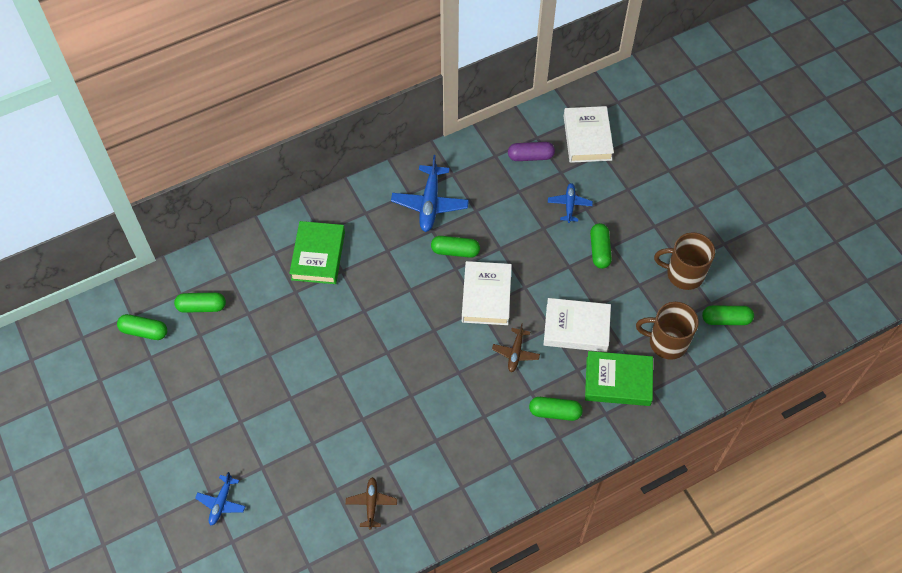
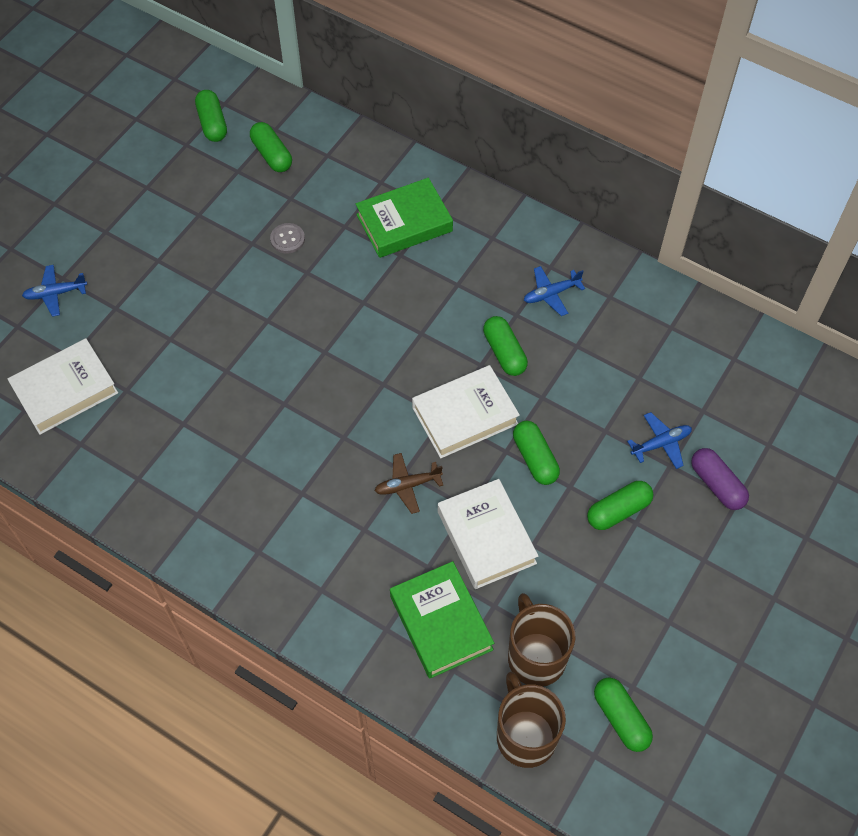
camera: 60 degrees right, 0 degrees up
brown plane [346,477,397,529] -> none
blue plane [391,155,469,232] -> blue plane [524,266,585,316], size x0.58
purple capsule [508,142,555,161] -> purple capsule moved to [691,448,749,510]
green capsule [529,397,583,421] -> green capsule moved to [513,421,560,485]
white book [564,106,614,163] -> white book moved to [8,338,118,435]
brown mug [654,232,715,290] -> brown mug moved to [497,672,566,768]
none -> grey button [270,223,305,253]

